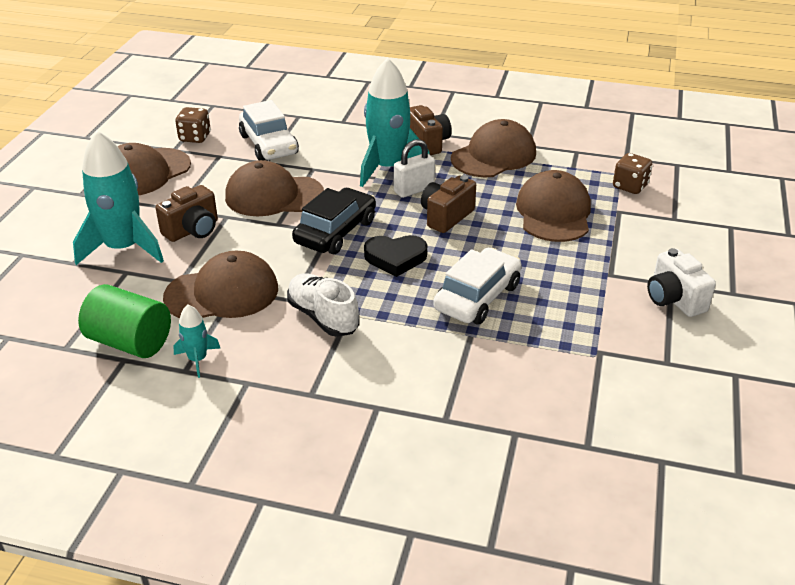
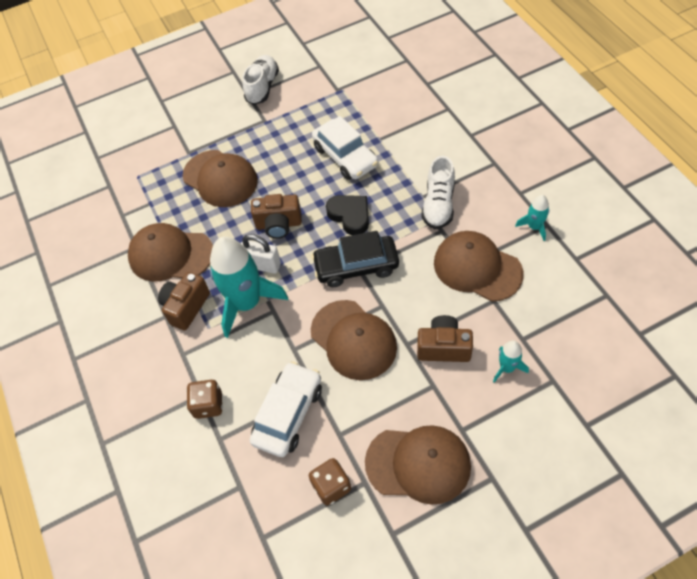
camera: 125 degrees left, 20 degrees up
turquoise rocket [73,131,164,265] -> turquoise rocket [493,341,529,383], size x0.47
green cylinder [78,284,171,358] -> none
white car [433,248,522,324] -> white car turned 120 degrees counterclockwise [312,116,378,180]
brown cap [516,170,591,242] -> brown cap turned 105 degrees counterclockwise [183,150,258,207]
brown dice [613,153,652,194] -> brown dice moved to [186,380,223,419]
white camera [647,248,716,317] -> white shoe [242,55,279,105]

